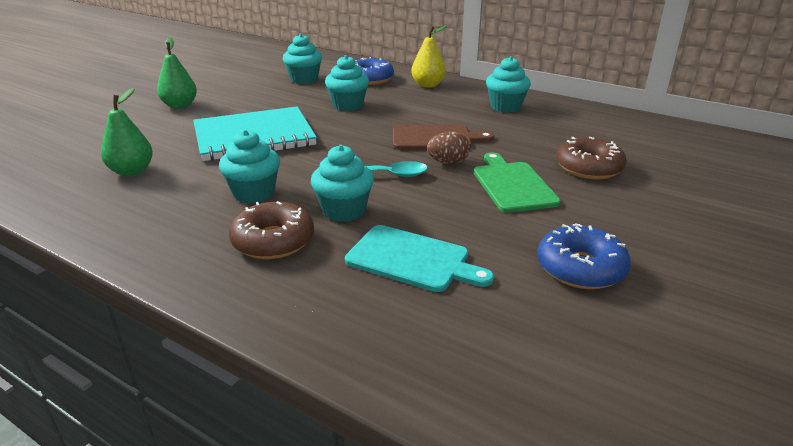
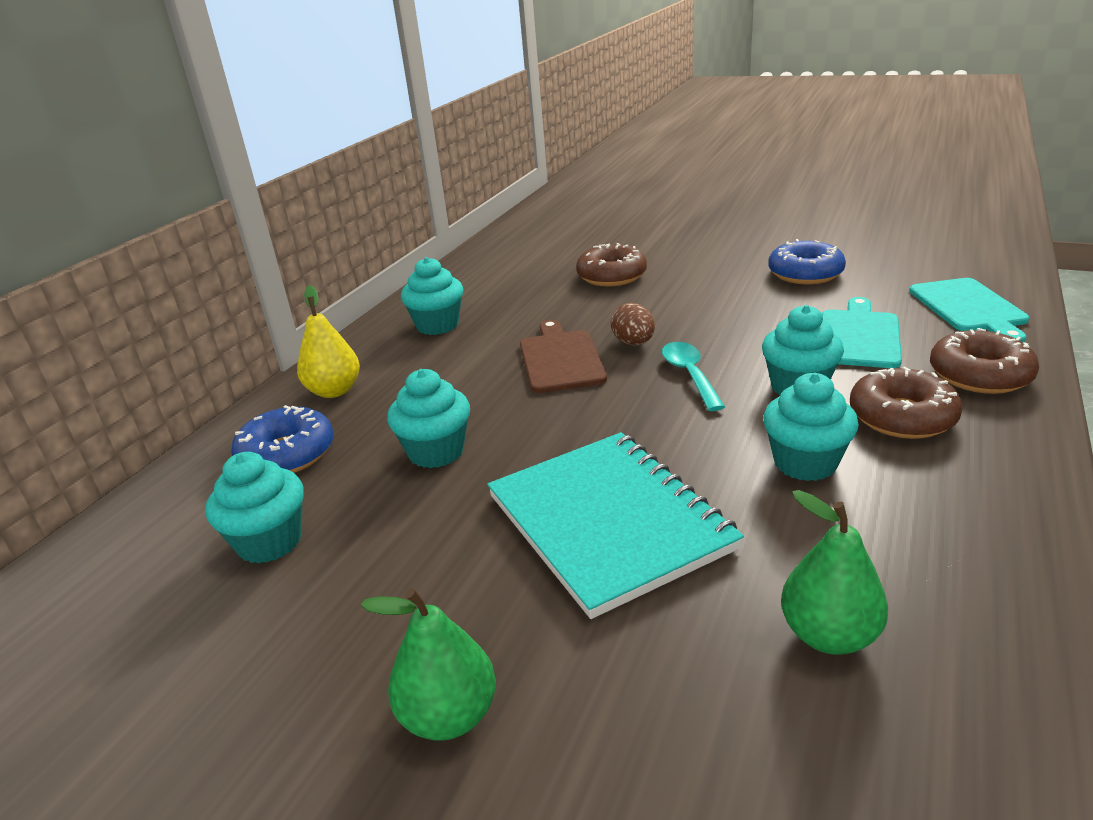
camera: 95 degrees left, 0 degrees up
green cutting board [474,152,561,213] -> none
none -> turquoise cutting board [909,278,1029,342]
none -> brown donut [930,328,1039,394]

